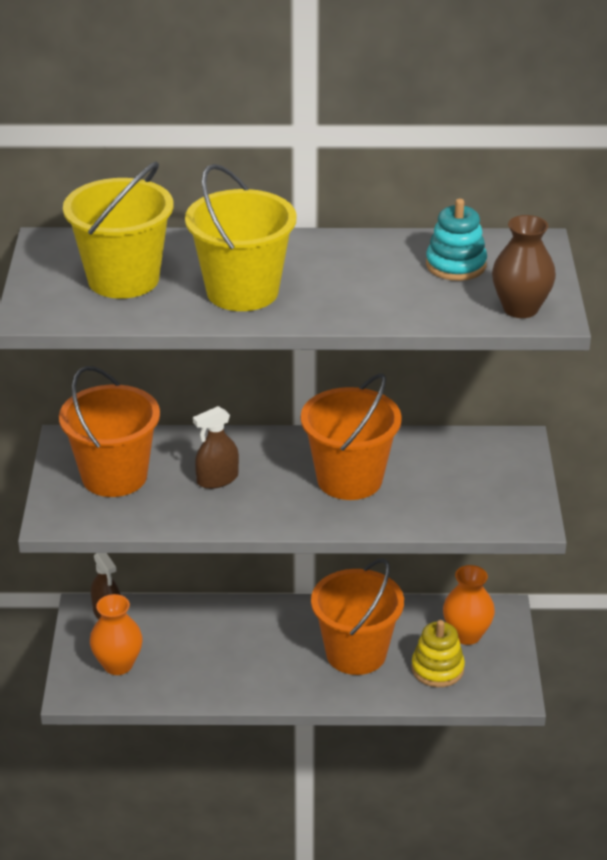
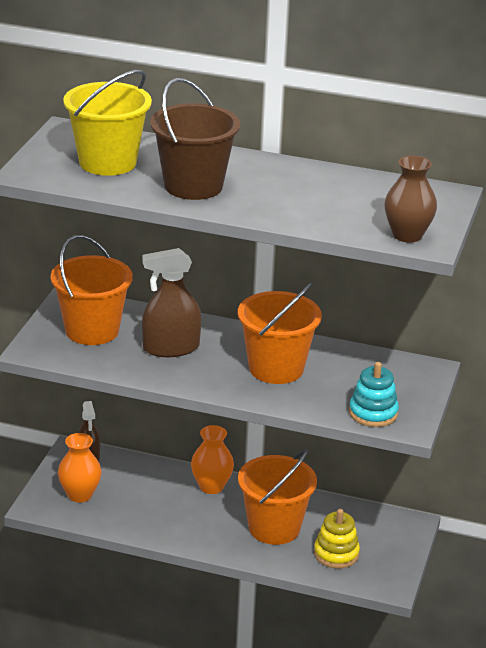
camera: 15 degrees right, 5 degrees down
yellow bucket [185,164,296,311] -> brown bucket [150,78,240,200]
brown spray bottle [193,406,239,489] -> brown spray bottle [142,248,201,357], size x1.56
turquoise stacking toy [426,199,487,281] -> turquoise stacking toy moved to [349,362,399,427]
orange vase [443,565,495,645] -> orange vase moved to [191,425,234,494]

